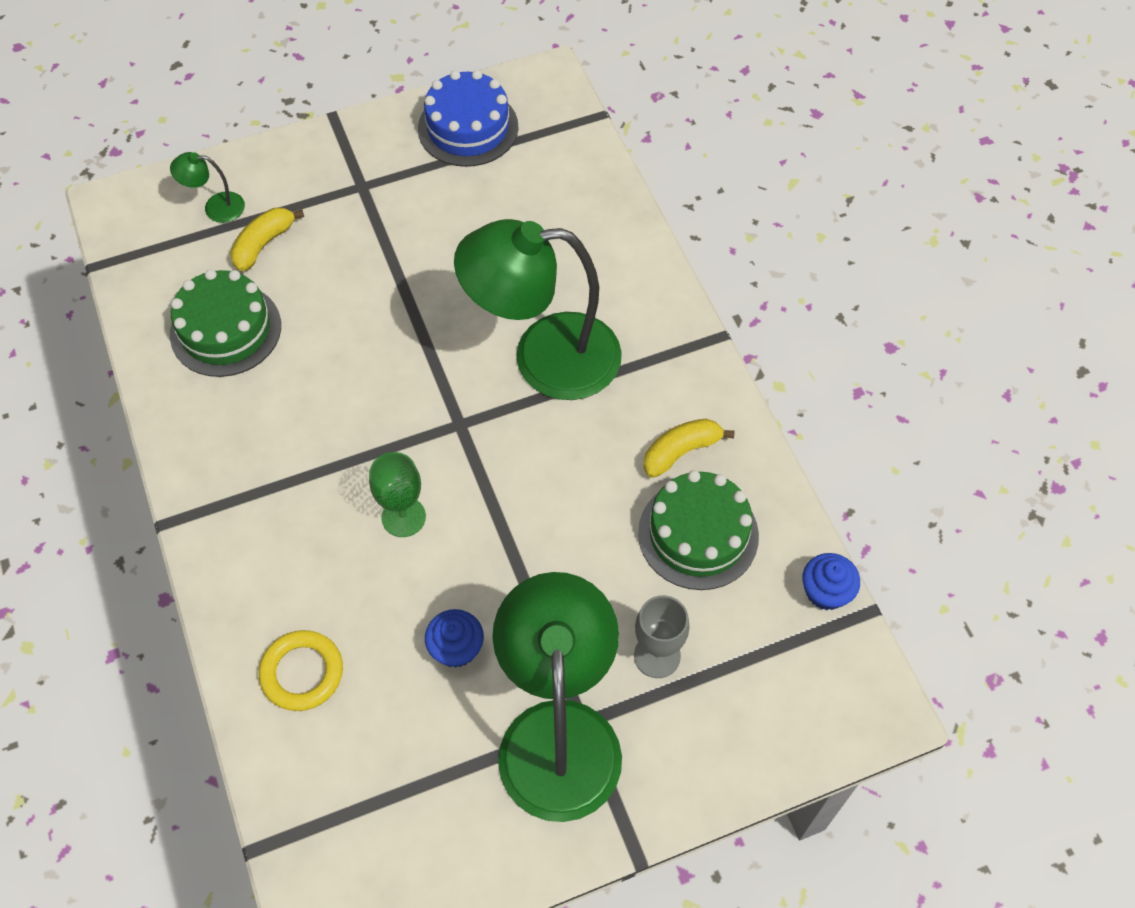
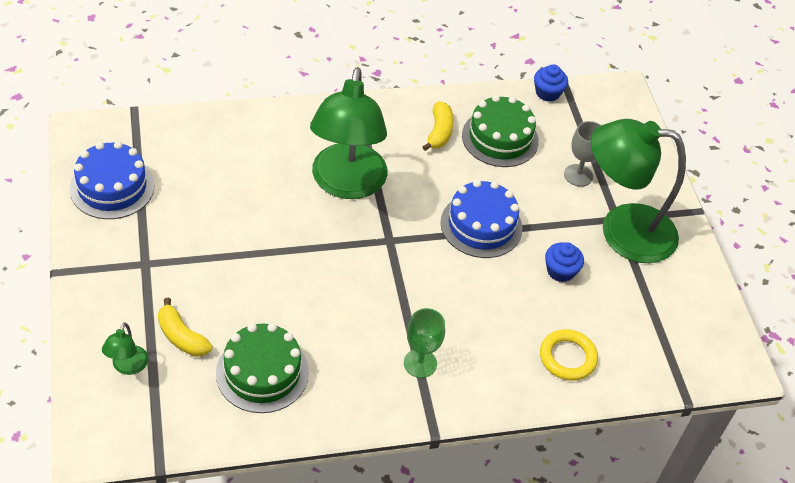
camera: 85 degrees left, 10 degrees down
green goblet [369,452,426,537] -> green goblet moved to [404,308,445,378]
yellow banana [644,419,735,478] -> yellow banana turned 150 degrees counterclockwise [422,102,454,151]
none -> blue cake [441,180,522,258]

